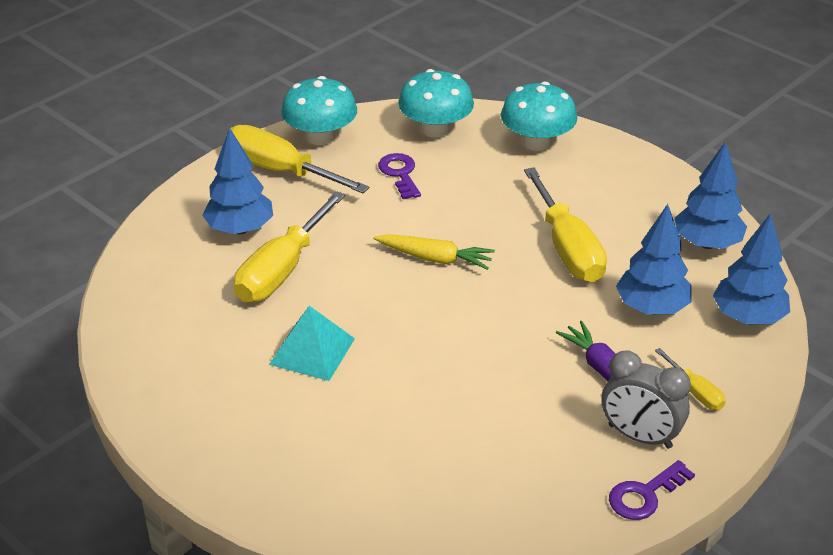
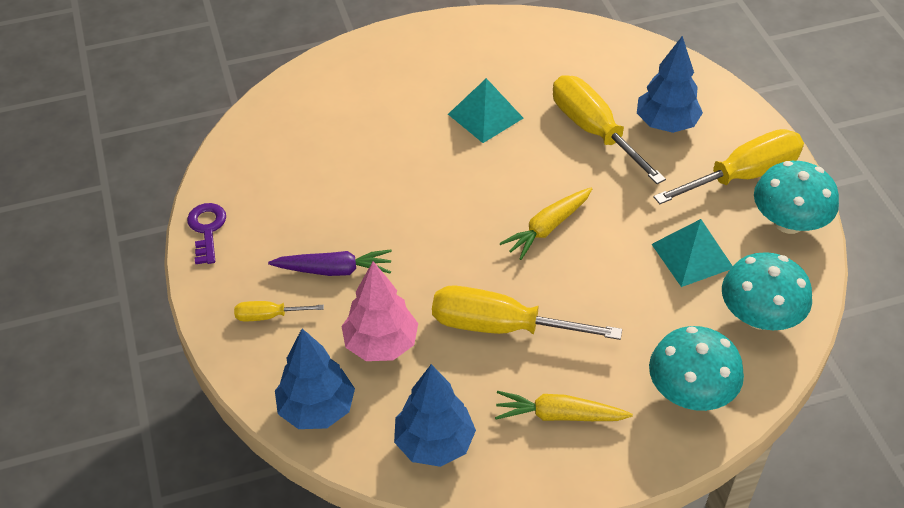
camera: 120 degrees right, 10 degrees up
purple key [378,153,421,199] -> turquoise pyramid [652,219,732,287]
grey clock [602,351,691,449] -> none
blue tree [616,204,692,315] -> pink tree [342,261,418,361]
none -> yellow carrot [495,391,633,421]

